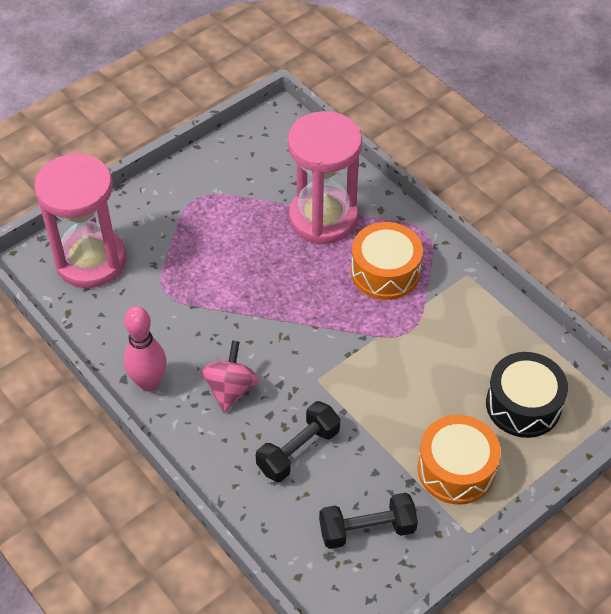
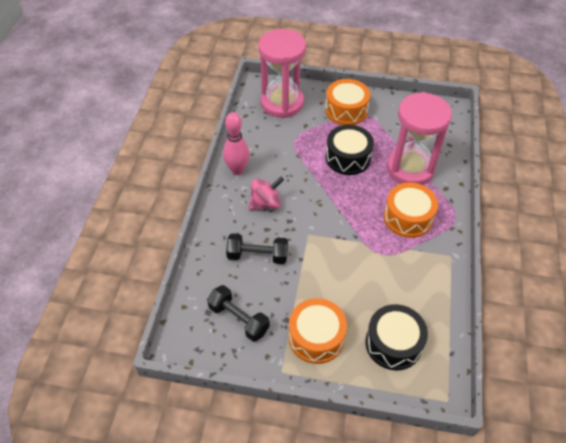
camera: 50 degrees right, 0 degrees up
none -> orange drum [325,79,370,125]
none -> black drum [326,125,374,175]

